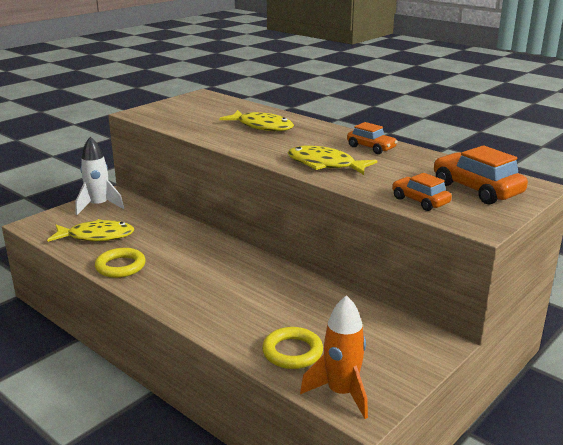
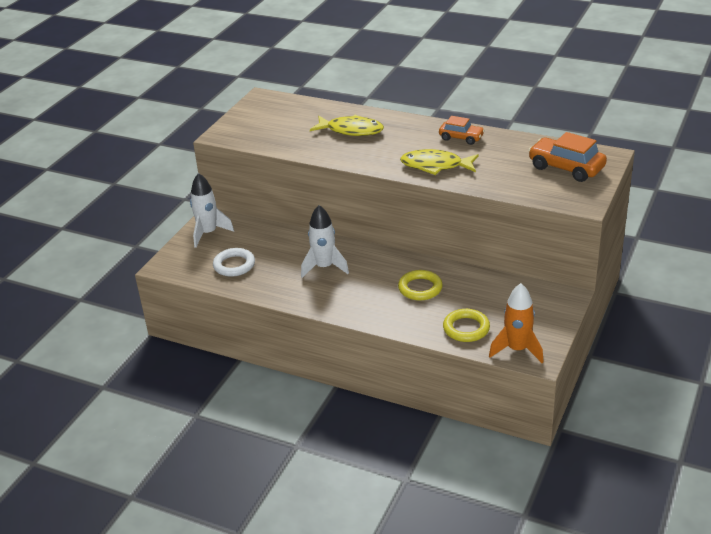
camera: 15 degrees left, 10 degrees up
yellow fish [47,219,134,242] -> white ring [213,248,255,277]
yellow ring [95,248,146,278] -> yellow ring moved to [398,270,443,301]
orange car [392,173,452,211] -> none
none -> white rocket [301,205,349,278]

